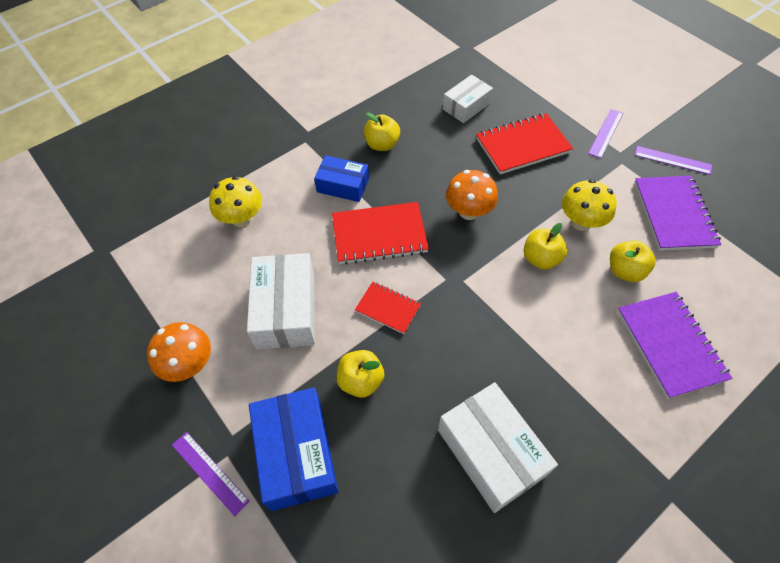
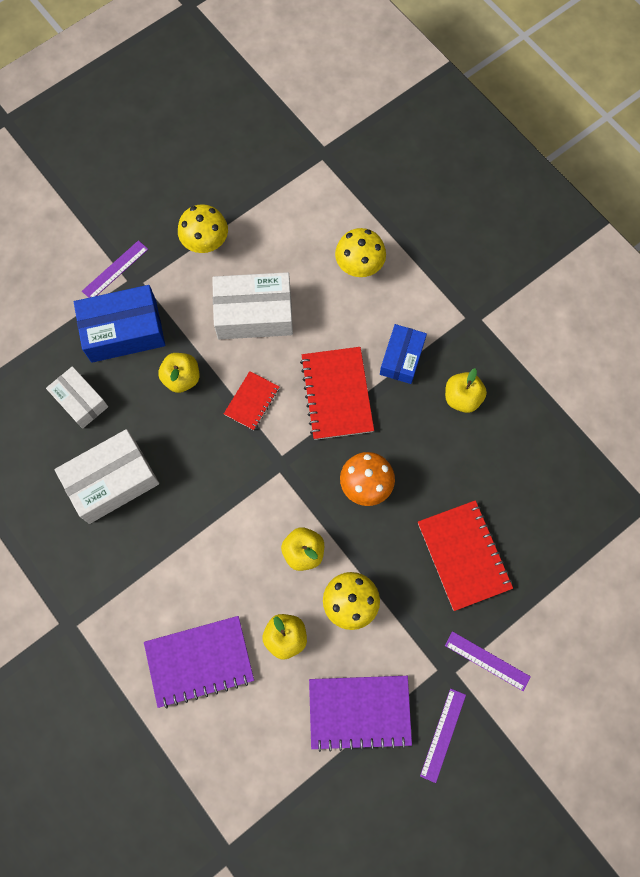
camera: 90 degrees right, 15 degrees up
orange mushroom [147,322,211,382] -> yellow mushroom [178,204,228,253]
white box [443,75,493,123] -> white box moved to [46,366,108,429]

